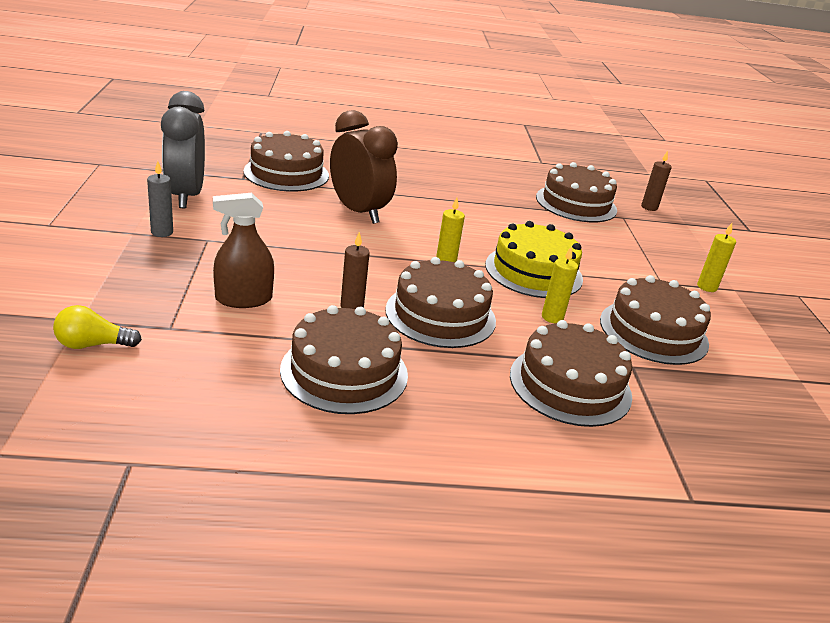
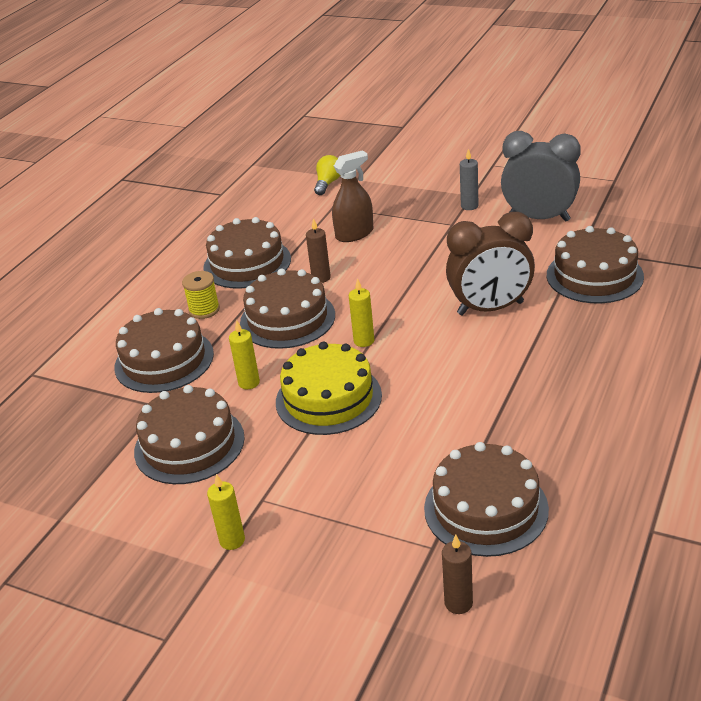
camera: 125 degrees right, 5 degrees up
brown spray bottle [213,193,274,308] -> brown spray bottle turned 45 degrees clockwise [332,150,373,242]
none -> yellow spool [182,271,220,319]

